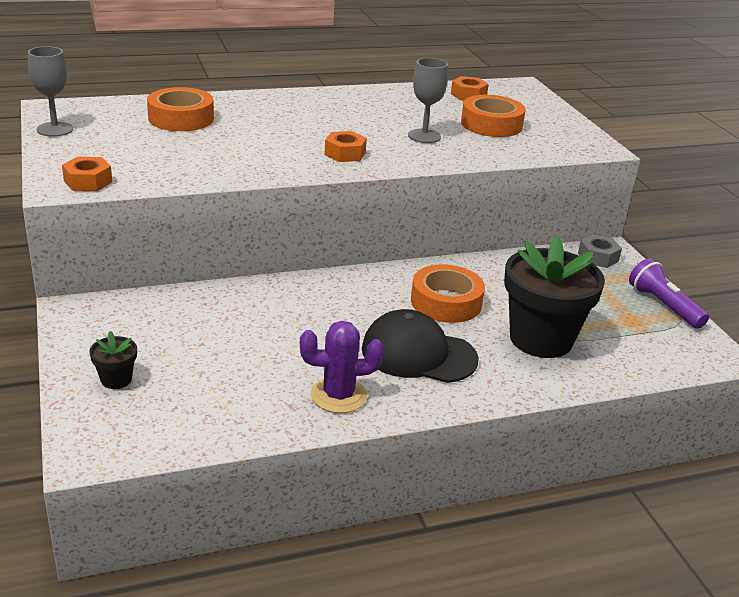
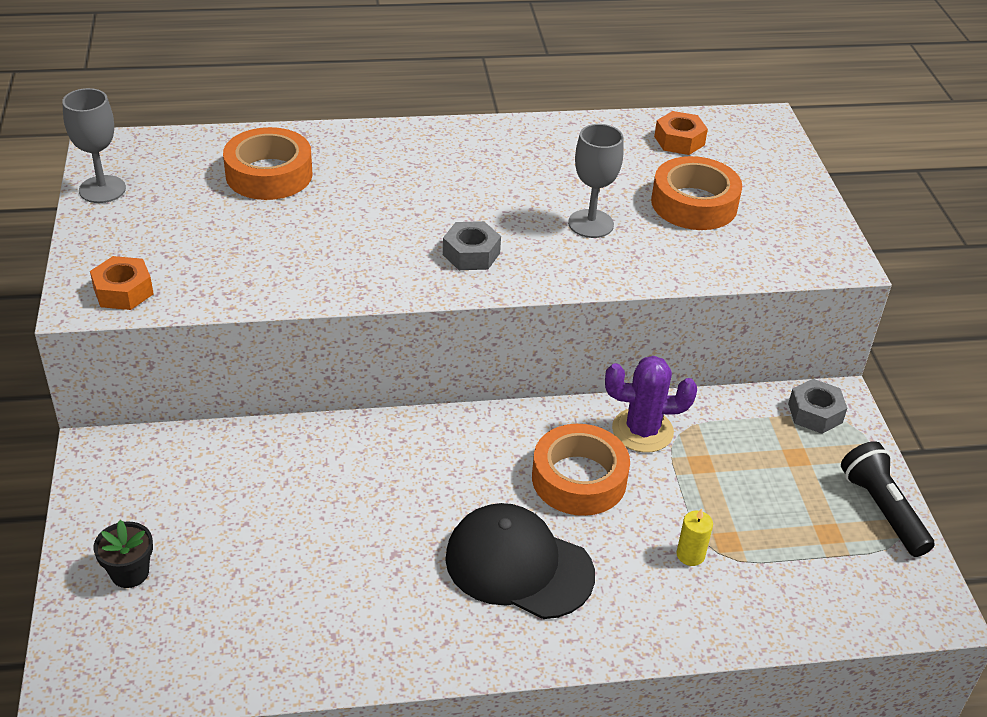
camera: 10 degrees right, 10 degrees up
purple cactus [300,321,384,413] -> purple cactus moved to [605,356,697,453]
orange nut [324,131,367,162] -> grey nut [443,221,501,270]
black flower pot [504,237,605,358] -> yellow candle [676,508,713,566]
purple flashlight [629,258,709,329] -> black flashlight [841,441,935,557]

